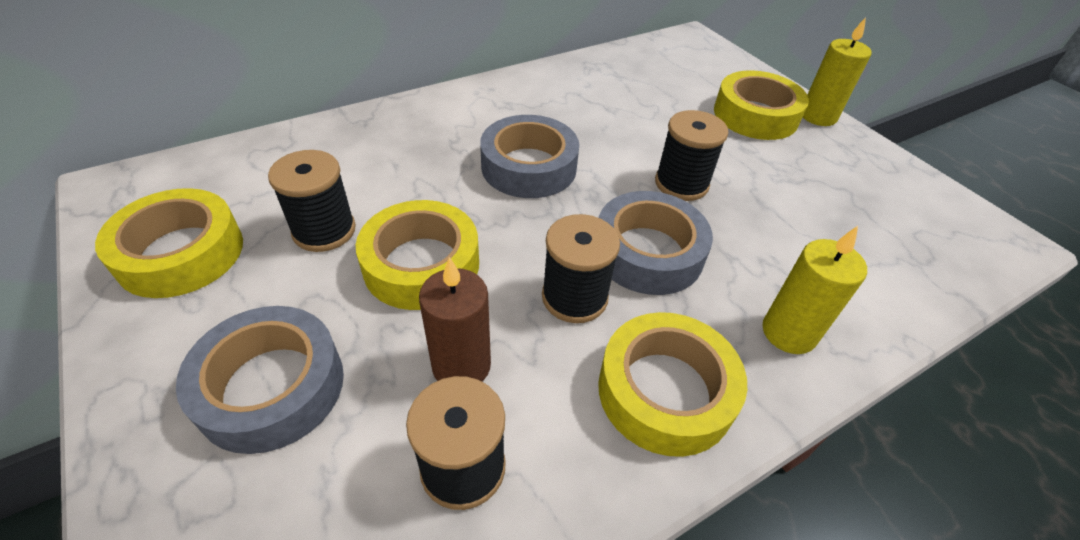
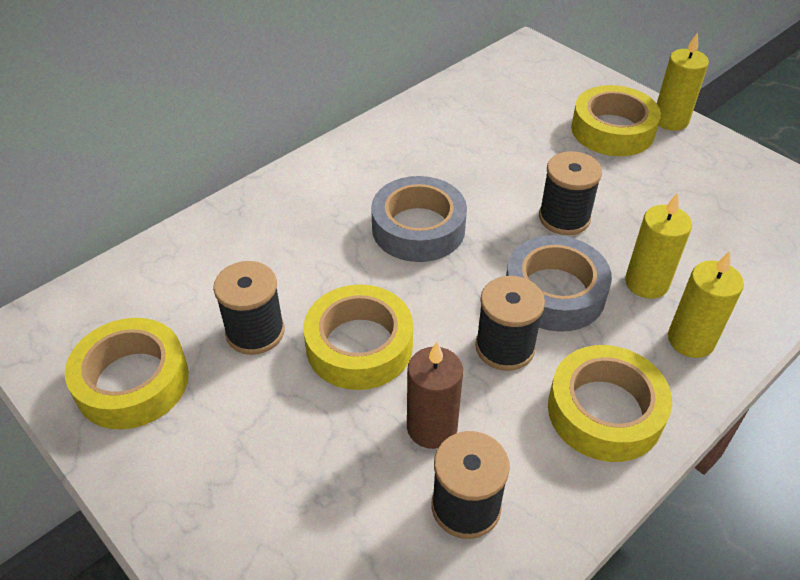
camera: 10 degrees left, 0 degrees up
grey tape [176,306,344,454] -> none
none -> yellow candle [625,193,692,299]

